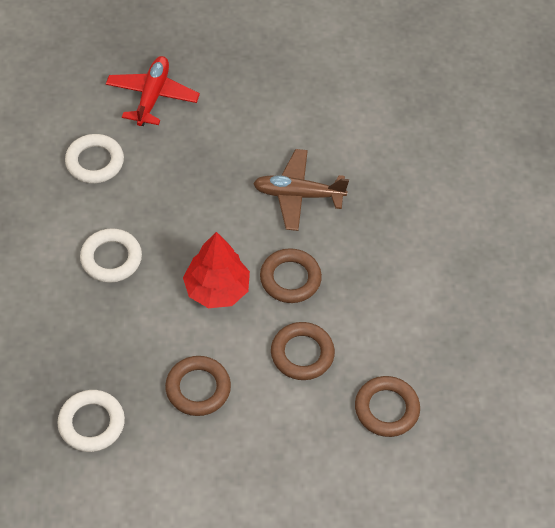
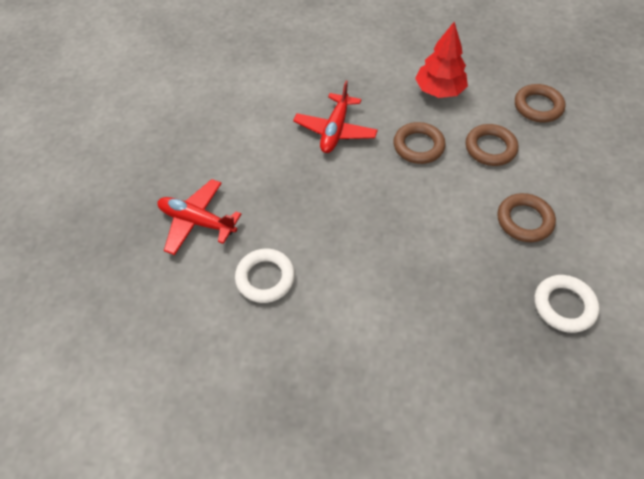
camera: 75 degrees left, 0 degrees up
white ring [80,228,142,283] -> none
red tree [183,232,250,308] -> red tree moved to [415,22,468,98]
brown plane [253,149,349,231] -> red plane [293,81,378,153]

